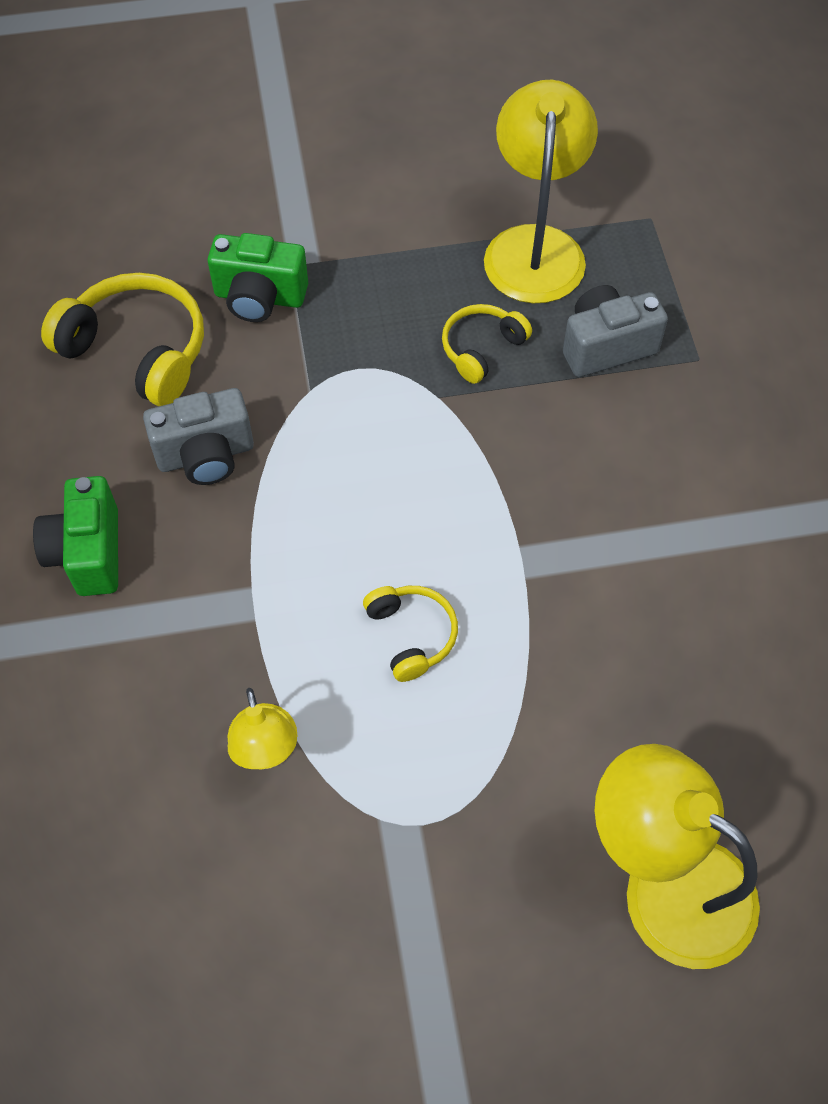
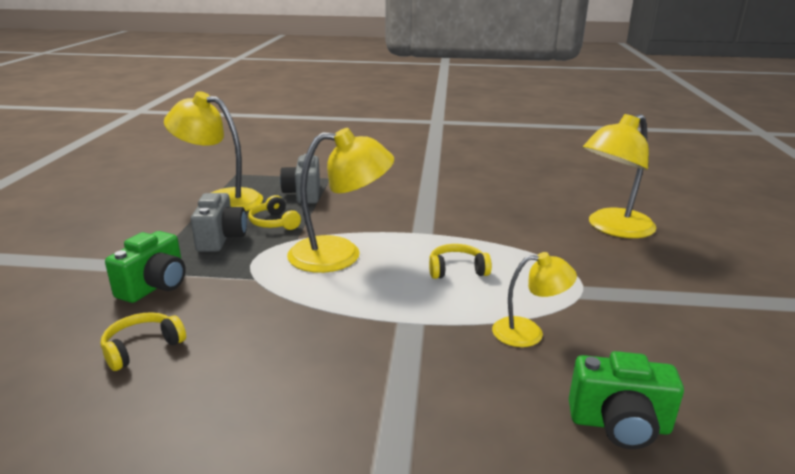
camera: 75 degrees left, 35 degrees down
green camera [33,476,118,596] -> green camera moved to [569,351,684,449]
yellow headphones [41,273,204,406] -> yellow headphones [101,312,186,371], size x0.57
grey camera [143,388,254,485] -> grey camera moved to [191,193,247,252]
none -> yellow lamp [287,128,394,273]

